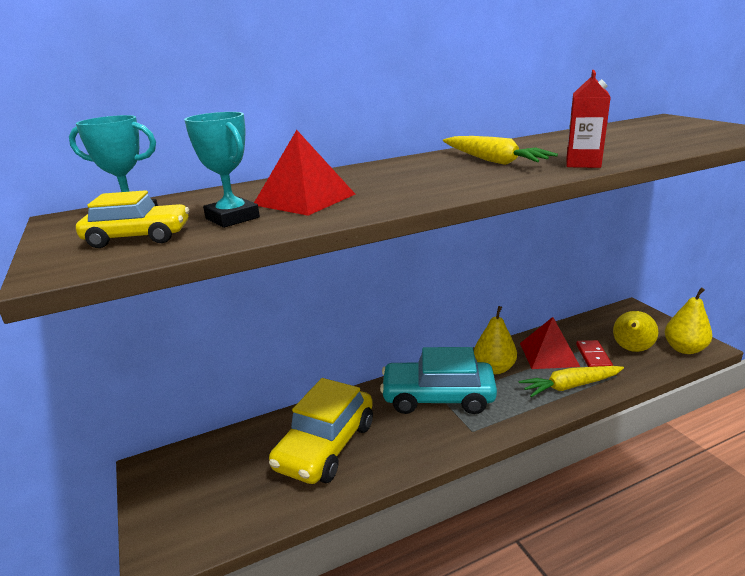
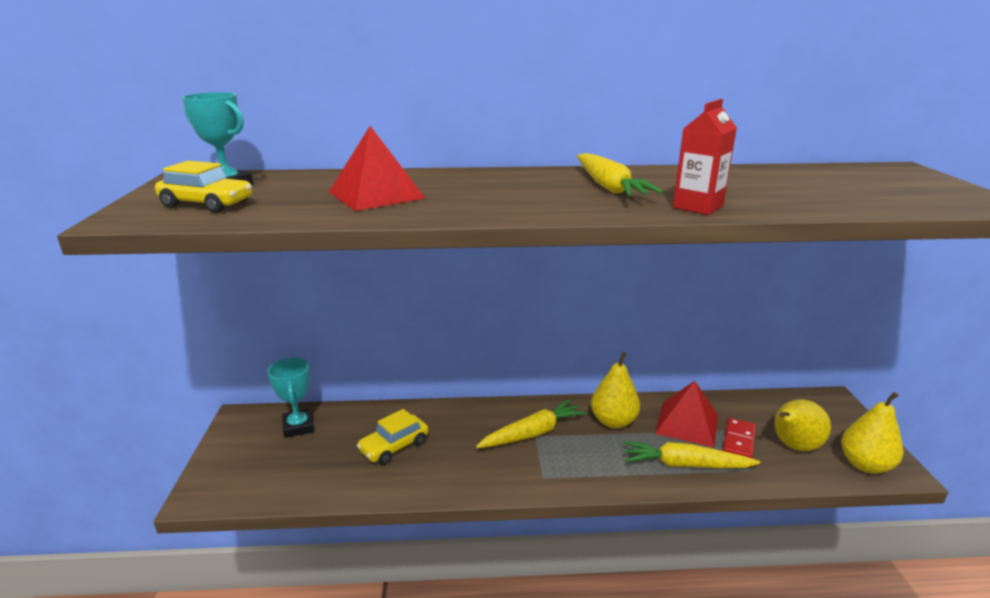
camera: 20 degrees right, 0 degrees up
turquoise trophy [184,112,260,228] -> turquoise trophy moved to [267,358,314,438]
yellow car [269,378,373,484] -> yellow car [357,409,429,465], size x0.55
turquoise car [380,347,497,414] -> yellow carrot [476,399,587,448]

